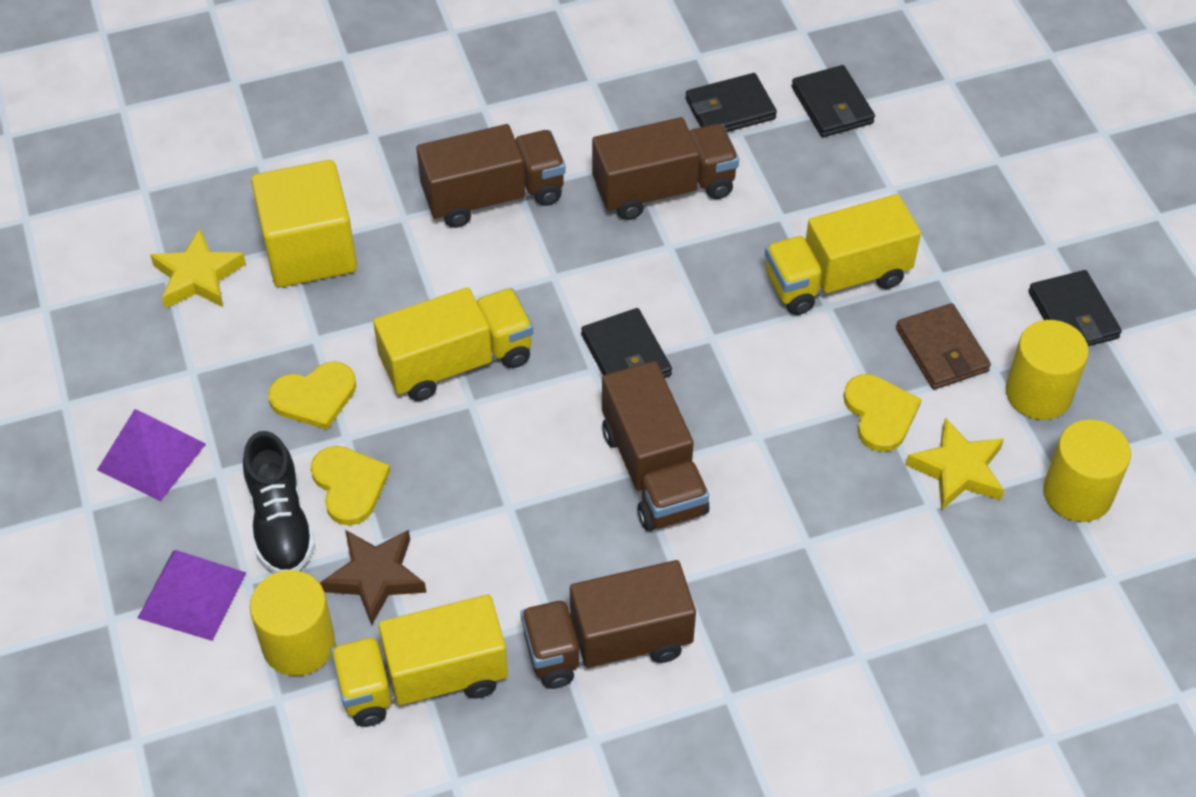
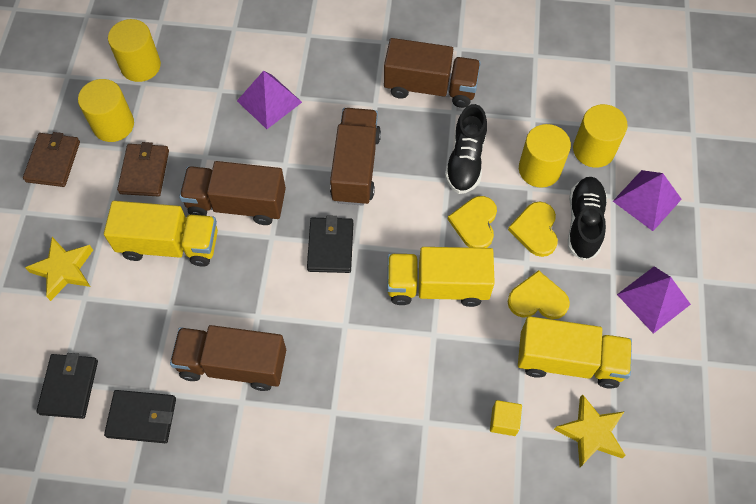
camera: 155 degrees left, 10 degrees up
yellow cube [251,160,357,287] -> yellow cube [490,400,522,436], size x0.41
brown star [320,530,426,626] -> yellow cylinder [519,124,571,188]
yellow truck [331,595,508,727] -> yellow truck moved to [518,316,632,389]
brown truck [416,124,566,228] -> brown truck moved to [179,161,286,225]
yellow heart [844,374,922,452] -> yellow heart moved to [448,196,497,248]
yellow star [906,417,1004,511] -> yellow star moved to [25,237,93,301]
black wallet [1028,270,1122,346] -> brown wallet [23,132,80,187]
none -> purple pyramid [237,71,302,129]
none -> black shoe [445,104,487,194]

